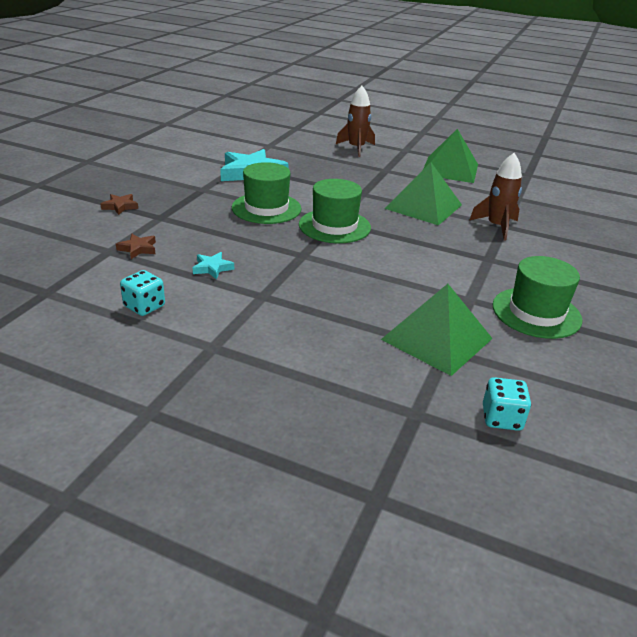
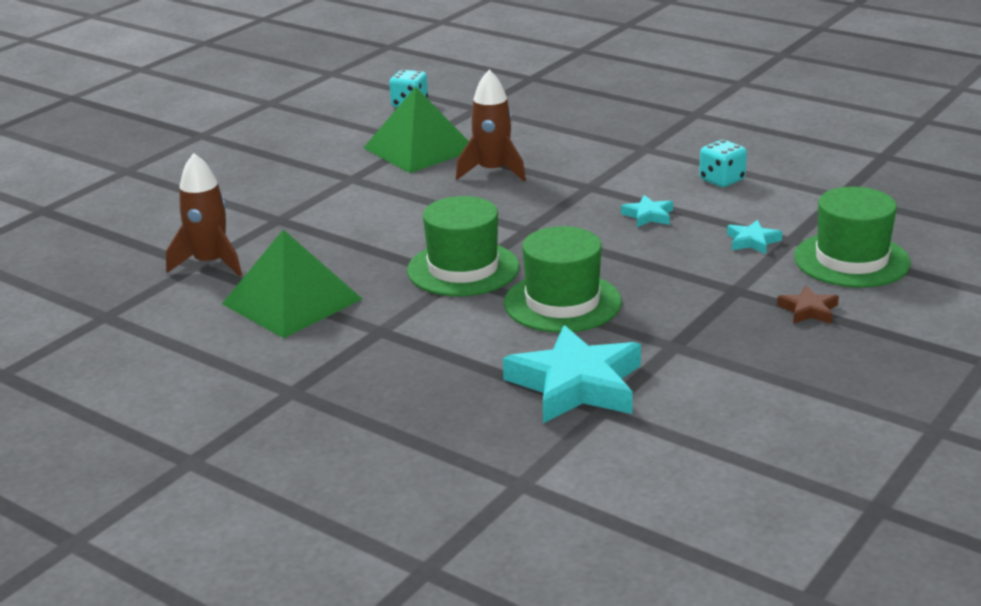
camera: 165 degrees left, 5 degrees down
brown star [116,234,156,259] -> turquoise star [727,220,783,254]
brown rocket [336,86,375,157] -> brown rocket moved to [456,70,526,181]
green pyramid [423,129,478,183] -> none
green hat [493,256,582,339] -> green hat moved to [794,187,911,288]

